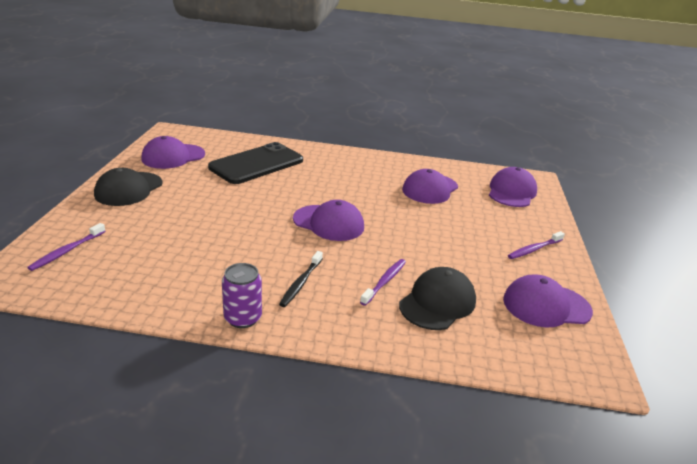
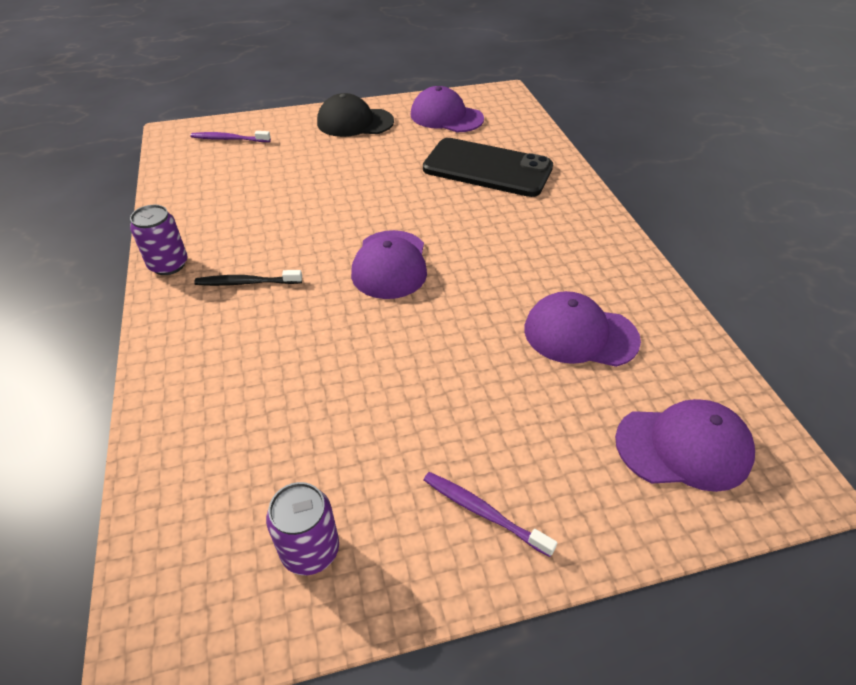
camera: 70 degrees right, 15 degrees up
purple toothbrush [360,259,406,306] -> none
black cap [399,267,476,330] -> none
purple cap [503,275,593,328] -> purple can [266,482,339,575]

